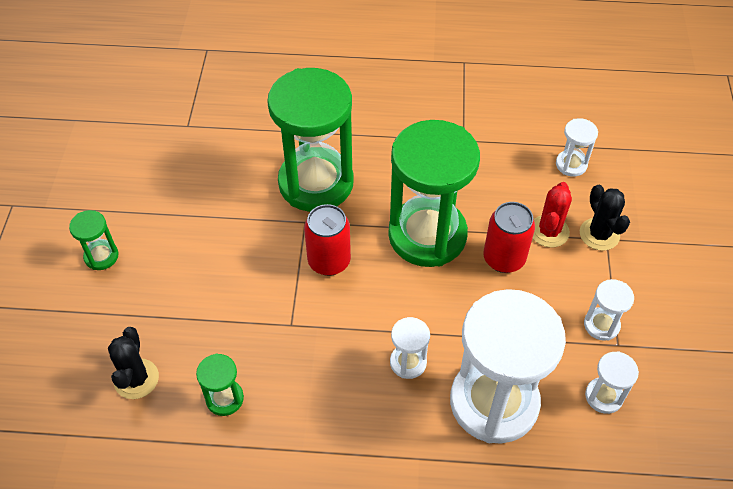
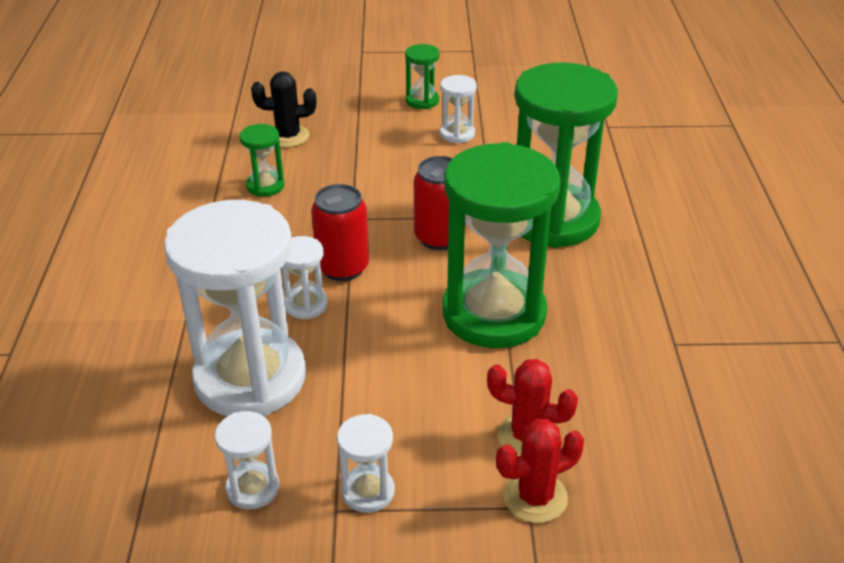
camera: 85 degrees right, 15 degrees down
red can [483,202,535,273] -> red can moved to [311,184,369,281]
white hourglass [556,118,598,177] -> white hourglass moved to [440,75,477,144]
black cactus [580,185,630,251] -> red cactus [496,419,584,523]

